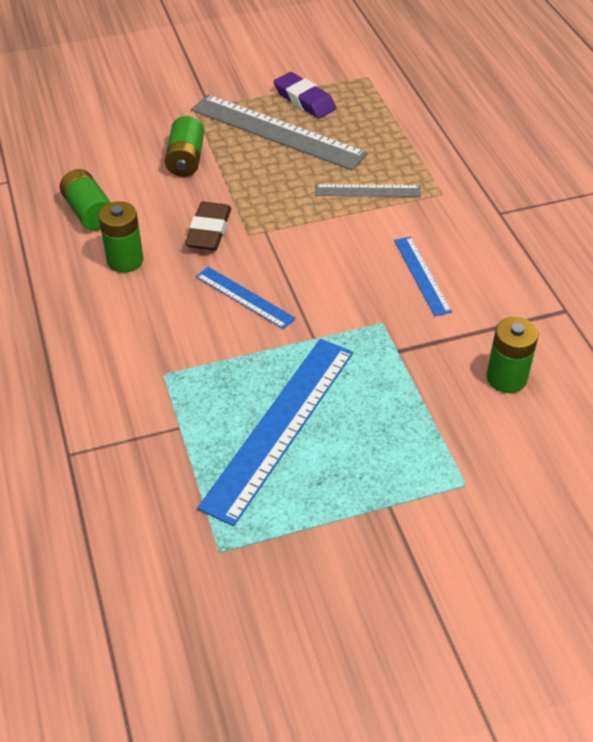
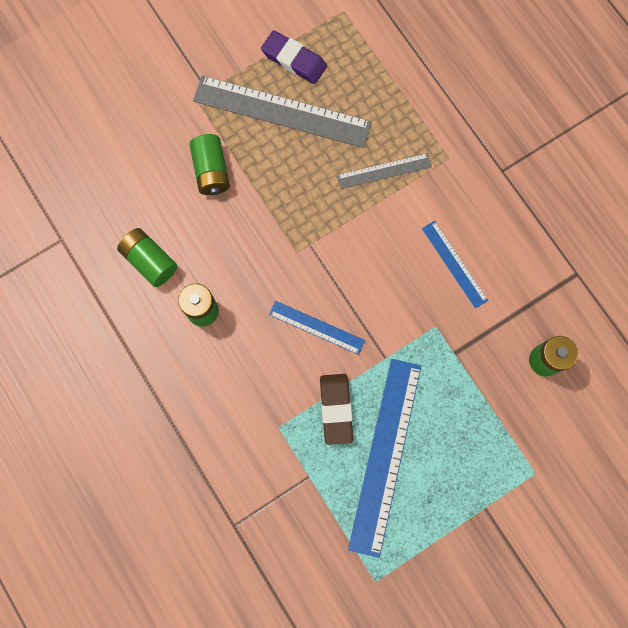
camera: 15 degrees left, 30 degrees up
brown eraser [185,202,231,251] -> brown eraser moved to [320,374,353,445]

